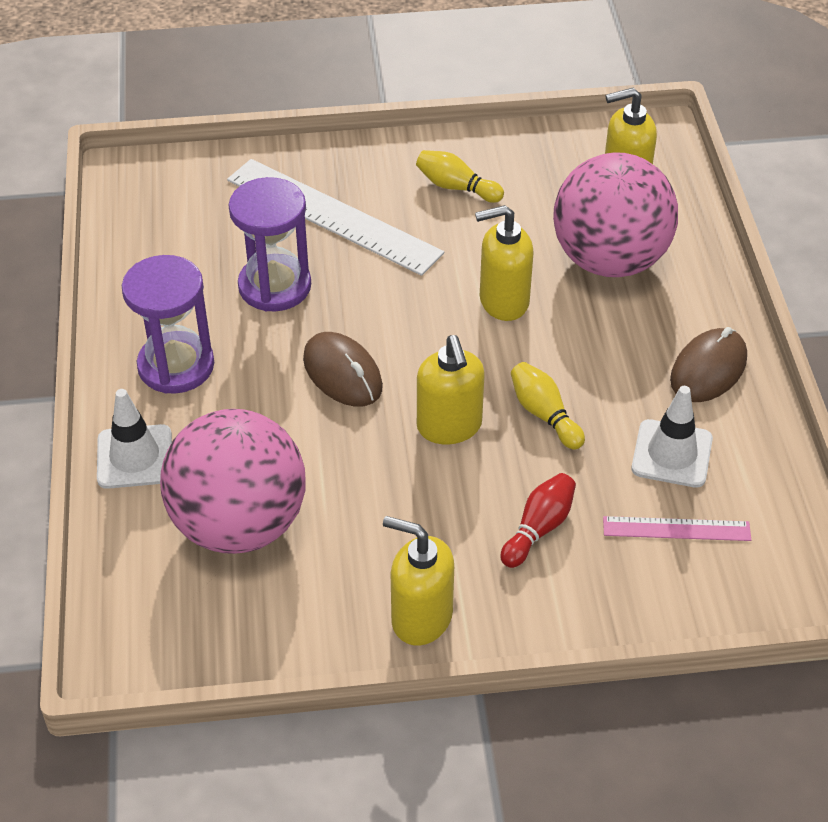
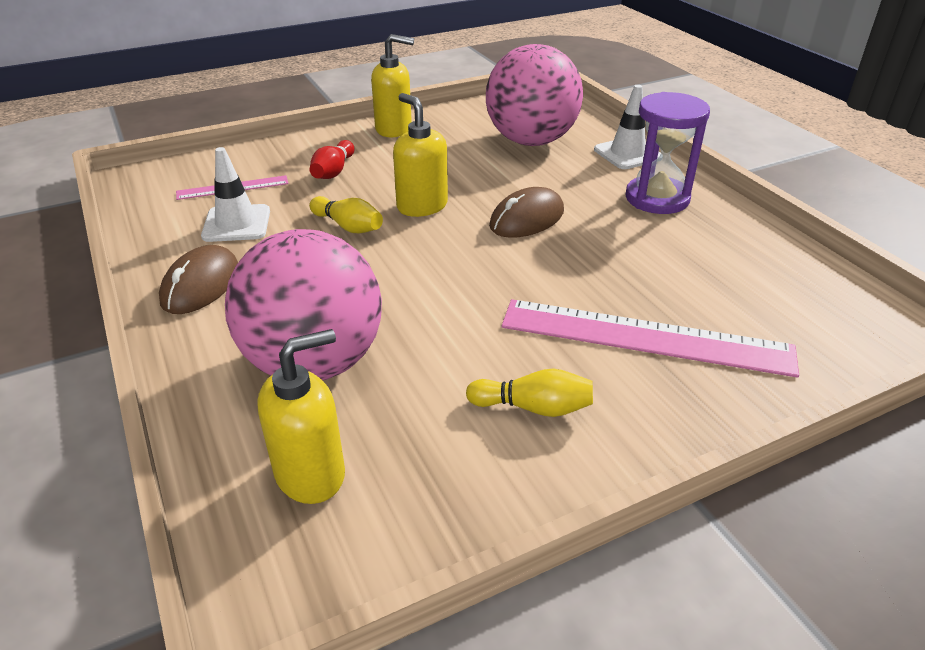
camera: 160 degrees right, 10 degrees down
white ruler [227,159,444,276] -> pink ruler [502,299,799,378]
purple hourglass [229,177,311,311] -> none
brown mouse [303,332,383,407] -> brown mouse turned 75 degrees counterclockwise [489,187,564,238]
yellow soap dispenser [475,205,533,321] -> none

